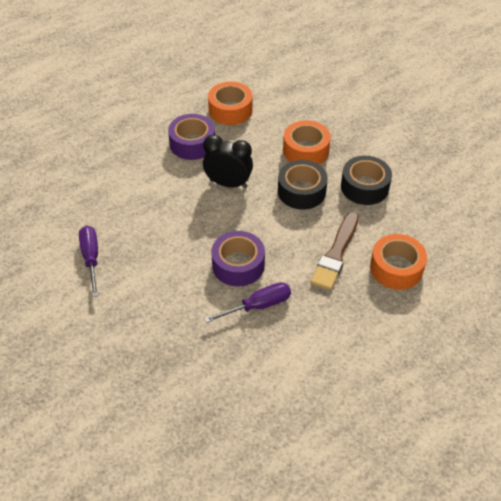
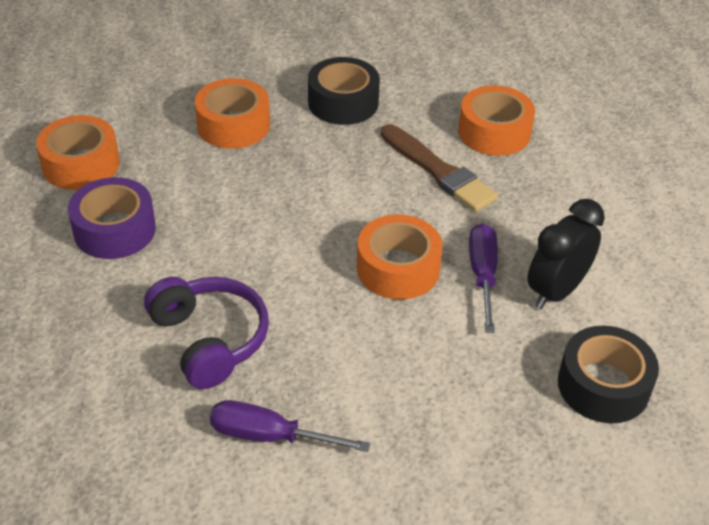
camera: 65 degrees left, 5 degrees down
black clock [203,135,253,188] -> black clock moved to [527,199,605,309]
purple tape [211,231,265,286] -> orange tape [357,215,443,300]
black tape [278,160,328,210] -> black tape moved to [558,326,659,423]
none -> purple headphones [144,277,269,389]

